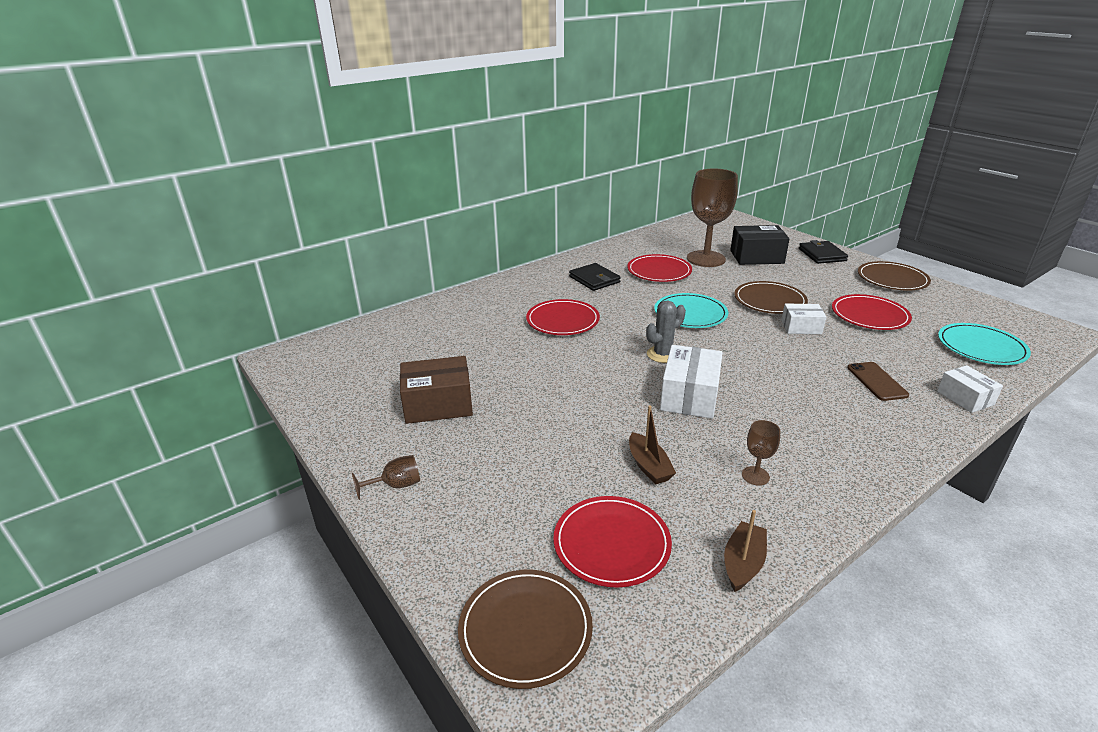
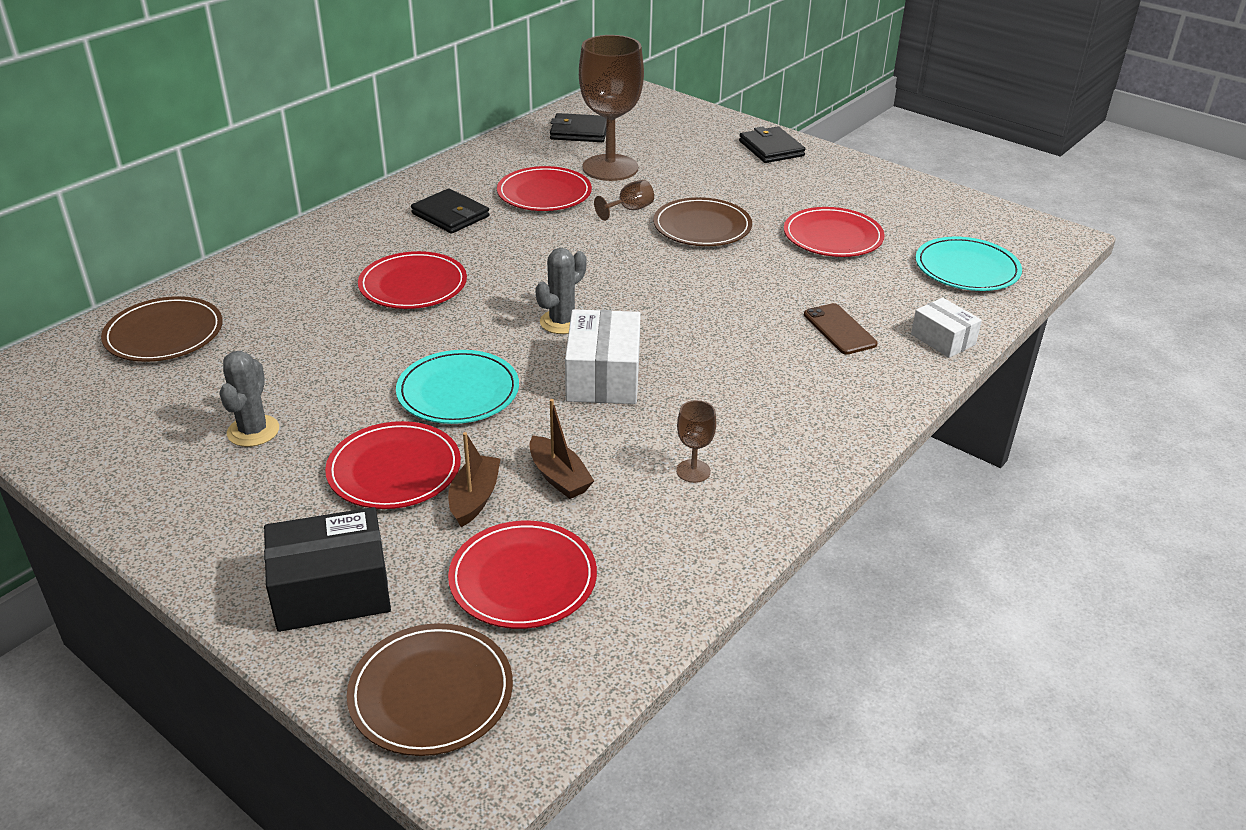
camera: 15 degrees left, 5 degrees up
brown goblet [352,455,420,500] -> brown goblet moved to [594,180,654,221]
brown box [400,356,473,424] -> grey cactus [220,351,279,447]
turquoise plate [654,293,728,328] -> turquoise plate moved to [396,350,519,424]
brown boat [724,510,767,592] -> brown boat moved to [448,432,500,527]
black box [730,225,790,265] -> black box moved to [264,507,391,632]
white box [781,304,826,334] -> none
brown plate [858,261,931,291] -> brown plate moved to [101,296,223,362]
none -> red plate [325,421,461,509]
none -> black wallet [550,113,606,142]

